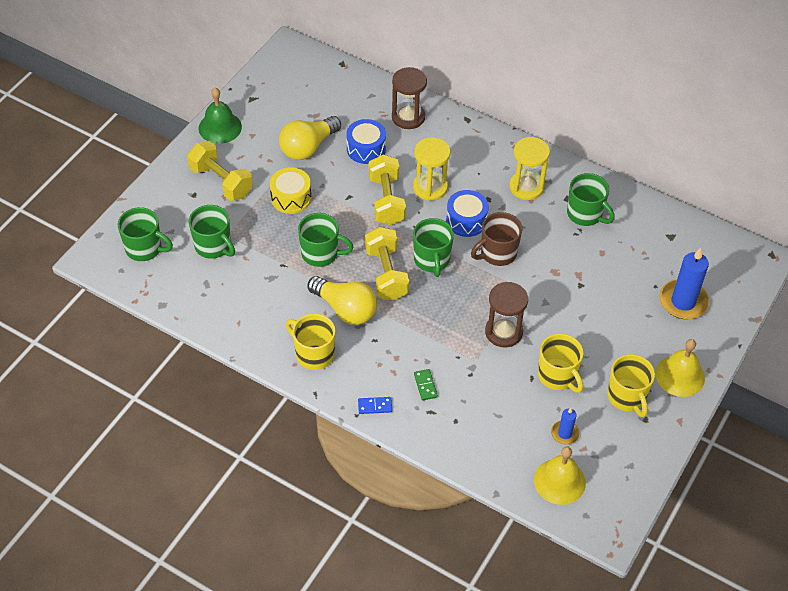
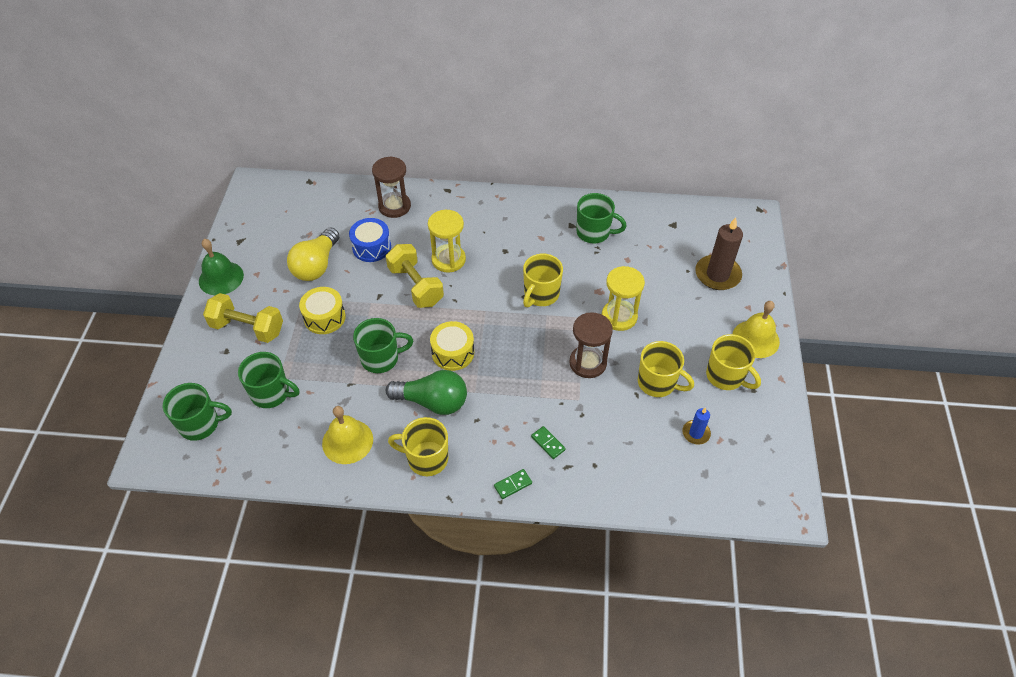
camera: 25 degrees left, 0 degrees up
yellow light bulb [307,276,377,325] -> green light bulb [386,370,467,415]
blue domino [358,397,392,414] -> green domino [494,469,532,499]
yellow dumbbell [365,227,409,300] -> yellow drum [430,321,474,371]
green mug [413,218,454,277] -> none
blue drum [446,190,489,237] -> none
brown mug [471,212,522,266] -> yellow mug [523,254,563,307]
yellow hourglass [509,137,550,200] -> yellow hourglass moved to [602,266,645,331]
yellow bell [534,447,586,505] -> yellow bell moved to [322,406,373,464]
blue candle [659,248,709,319] -> brown candle [695,217,743,290]

